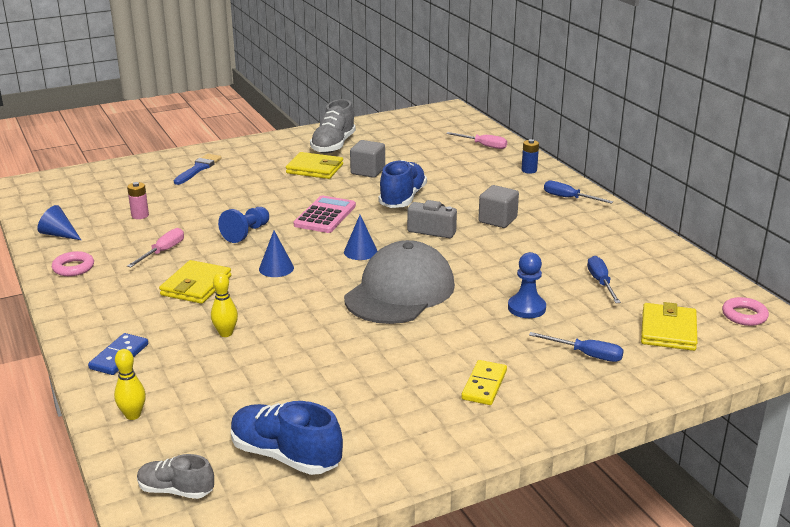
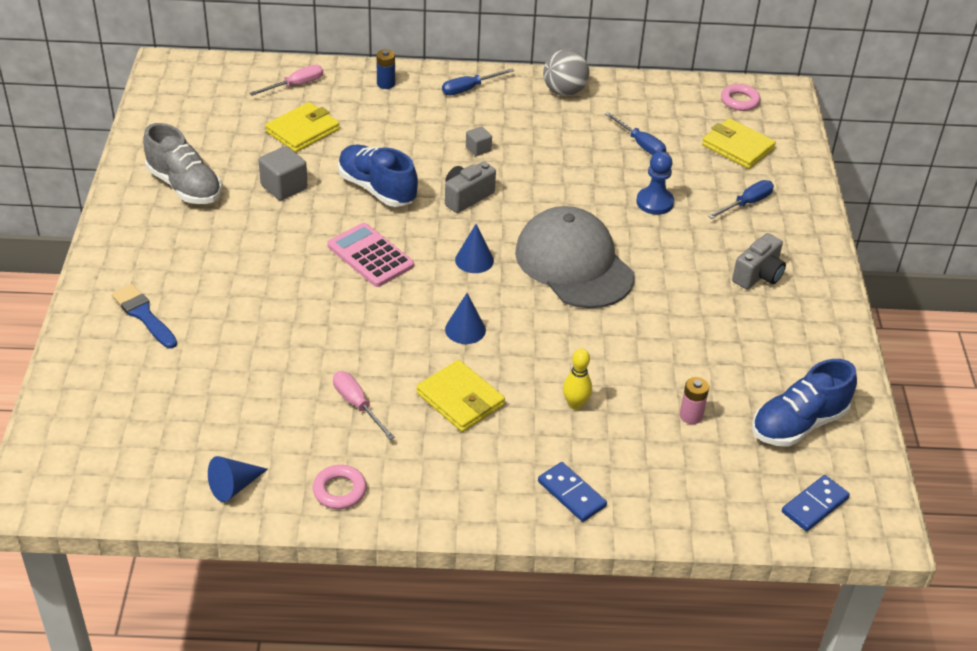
camera: 65 degrees left, 15 degrees up
yellow bowling pin [114,349,146,420] -> none
pink battery [127,182,149,219] -> pink battery moved to [680,377,709,424]
grey shoe [137,454,214,499] -> blue domino [782,475,850,531]
blue pawn [218,207,269,243] -> none
yellow wallet [286,152,343,179] -> yellow wallet moved to [265,102,340,152]
yellow domino [461,360,507,405] -> grey camera [732,233,786,290]
grey cube [478,185,519,228] -> grey cube [466,126,492,156], size x0.58
blue screwdriver [587,256,621,303] -> blue screwdriver turned 150 degrees counterclockwise [605,112,666,155]
none -> grey ball [543,49,589,96]

